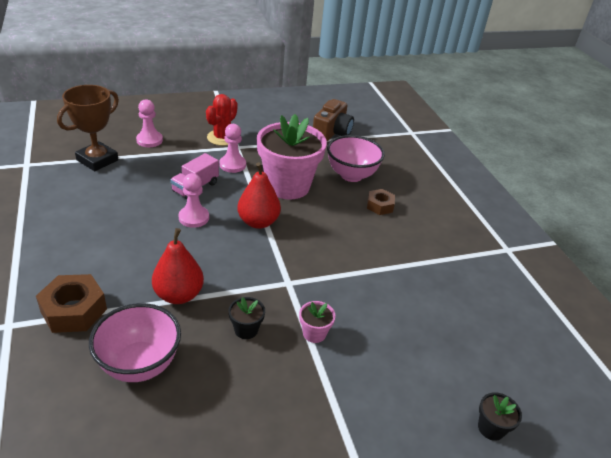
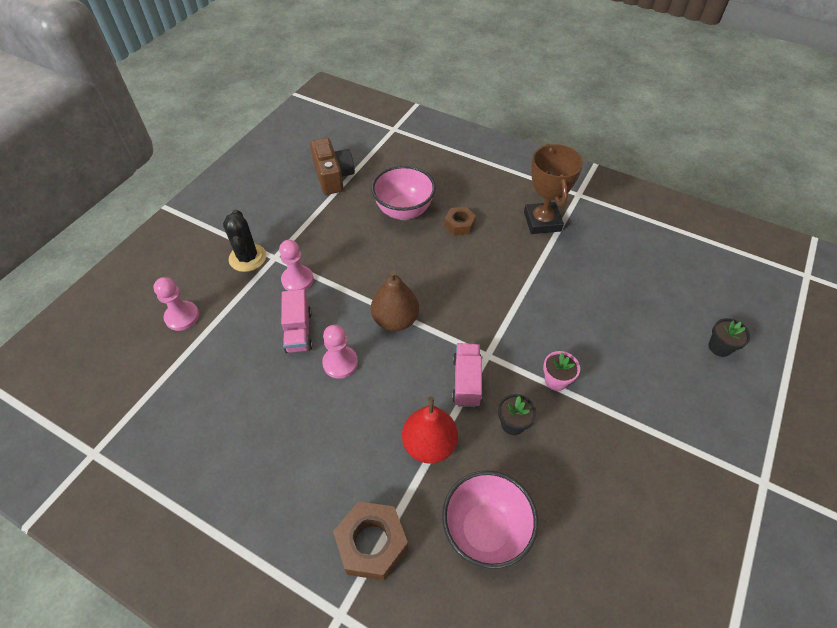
camera: 40 degrees left, 15 degrees up
brown trophy [57,85,119,171] -> brown trophy moved to [524,144,583,234]
red cactus [206,94,238,146] -> black cactus [223,209,266,272]
red pear [237,162,281,229] -> brown pear [371,271,419,331]
pink flower pot [257,114,327,200] -> none
none -> pink truck [452,343,482,407]

